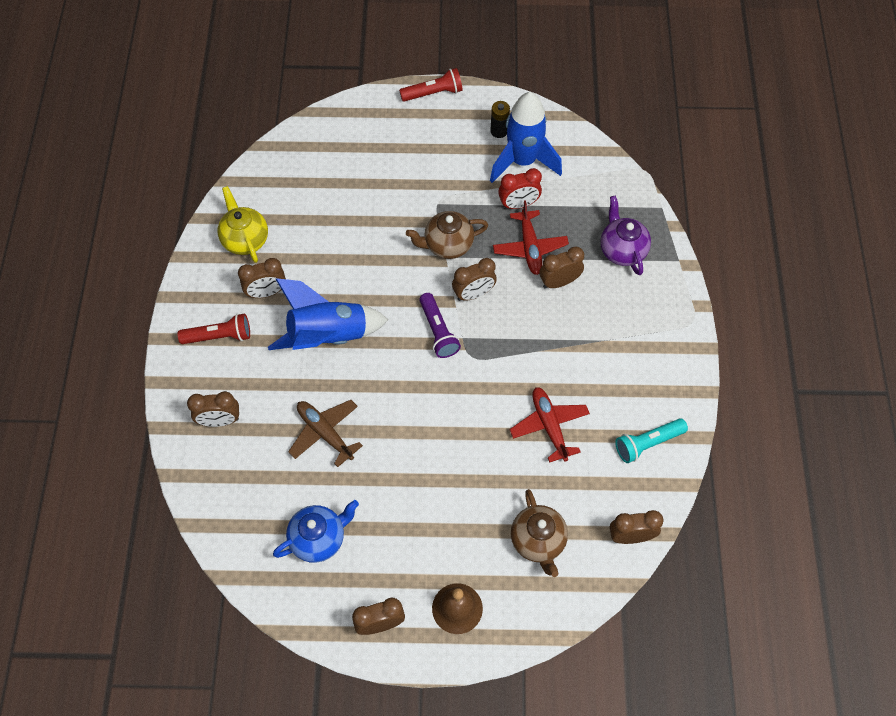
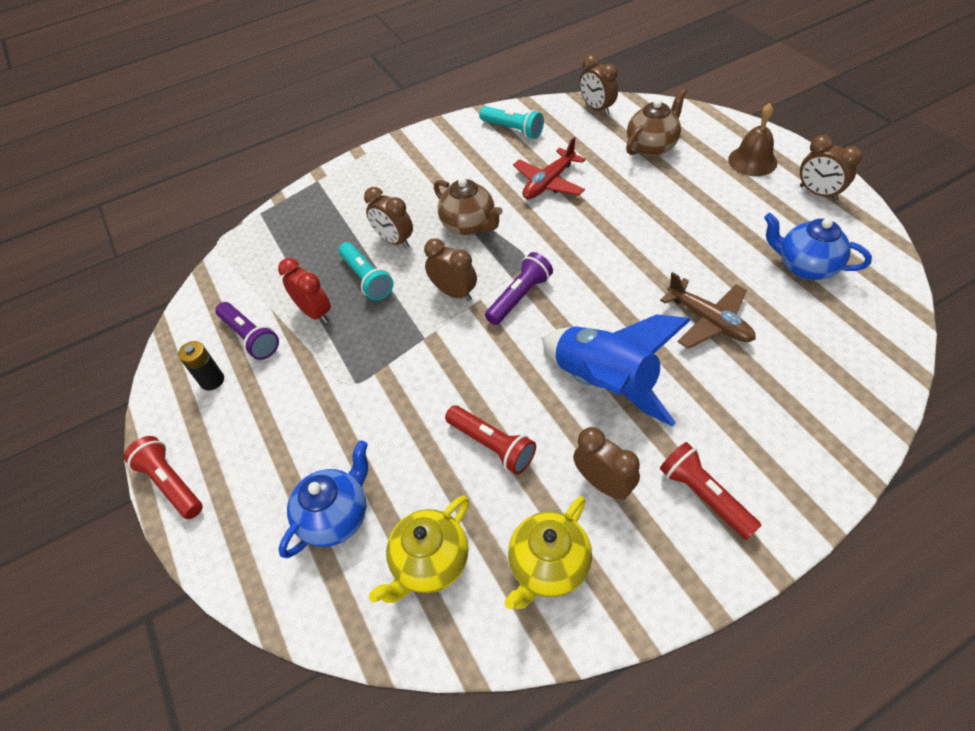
camera: 115 degrees left, 10 degrees down
brown clock [187,391,239,427] -> none
brown plane [288,400,363,467] -> brown plane turned 60 degrees counterclockwise [660,272,756,349]
brown teapot [406,211,488,259] -> brown teapot moved to [434,178,502,235]
blue rocket [490,92,562,183] -> purple flashlight [216,302,279,360]
red plane [493,200,569,275] -> turquoise flashlight [338,242,393,300]
purple teapot [601,196,651,275] -> none
none -> blue teapot [278,440,368,558]
none -> yellow teapot [369,496,469,603]
none -> red flashlight [445,405,536,475]

